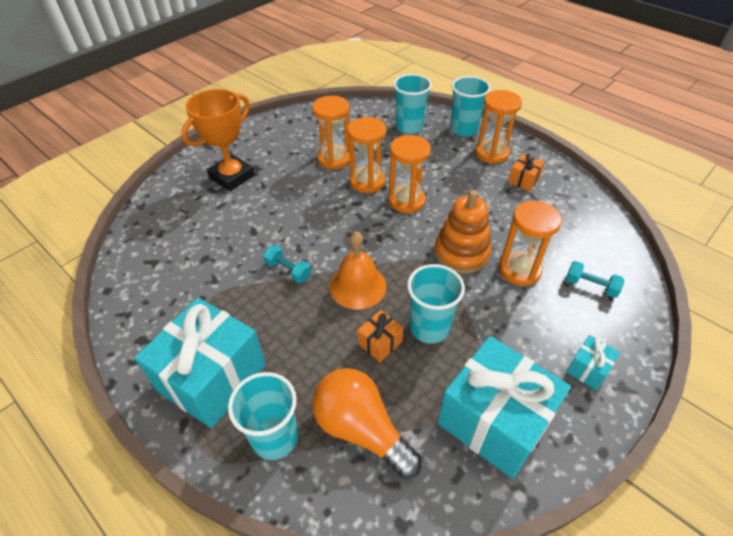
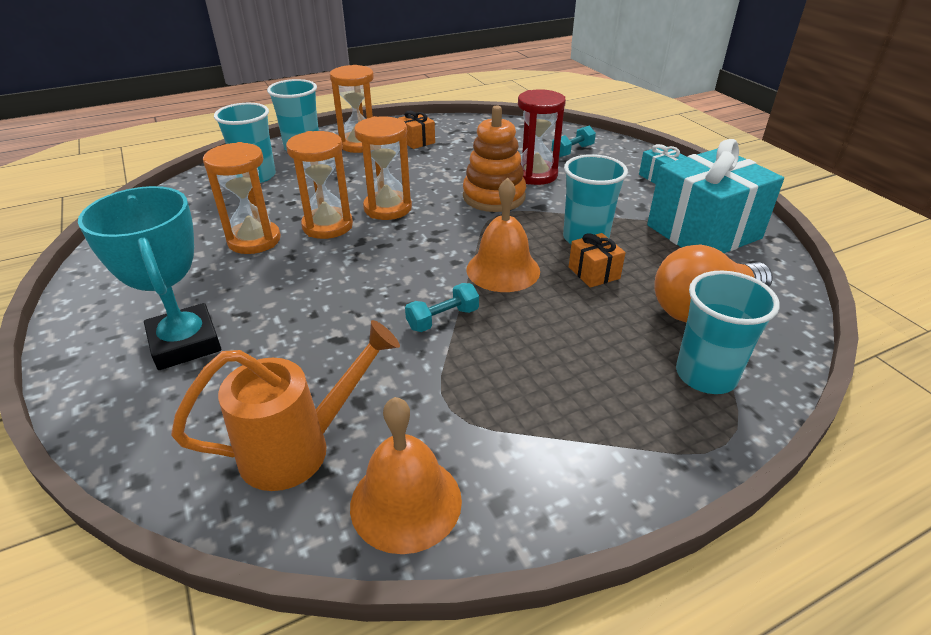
camera: 70 degrees left, 10 degrees down
turquoise gift [135,298,266,428] -> none
orange trophy [181,89,255,191] -> turquoise trophy [78,186,221,370]
orange hourglass [499,201,562,286] -> red hourglass [518,89,566,185]
none -> orange watering can [171,320,400,491]
none -> orange bell [350,397,462,554]

